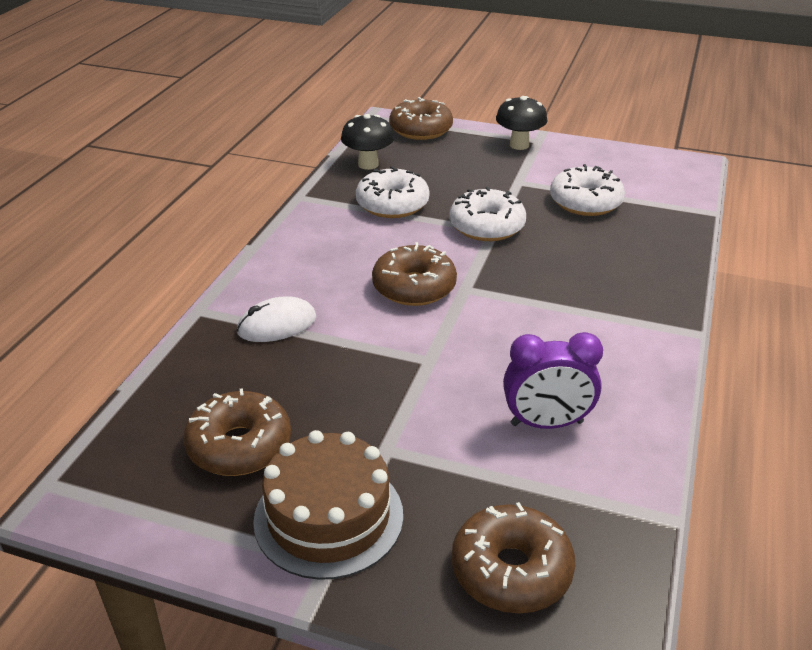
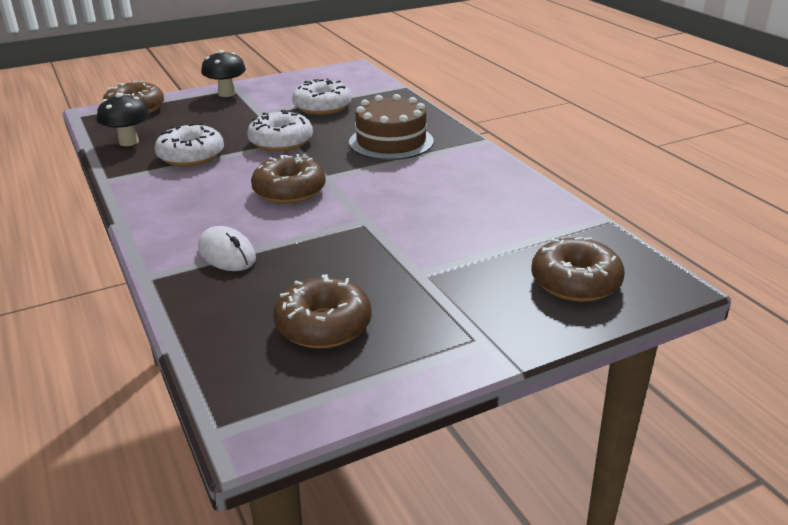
camera: 45 degrees left, 5 degrees down
white mouse [237,297,316,342] -> white mouse turned 60 degrees counterclockwise [198,226,256,271]
brown cake [253,430,403,580] -> brown cake moved to [349,94,434,160]
purple clock [503,332,603,429] -> none

